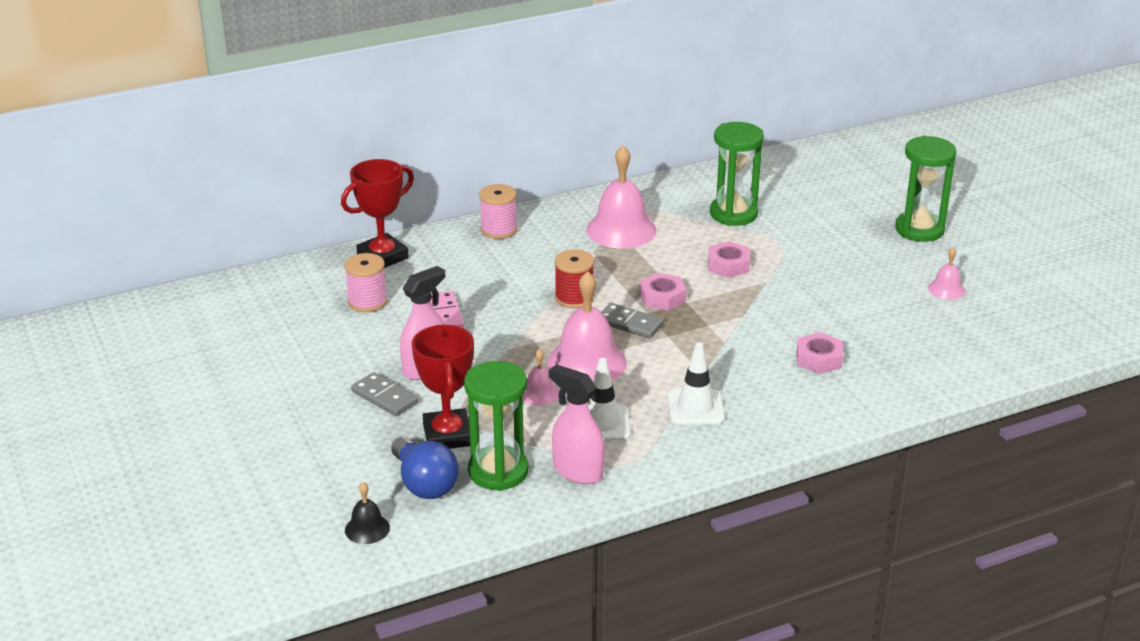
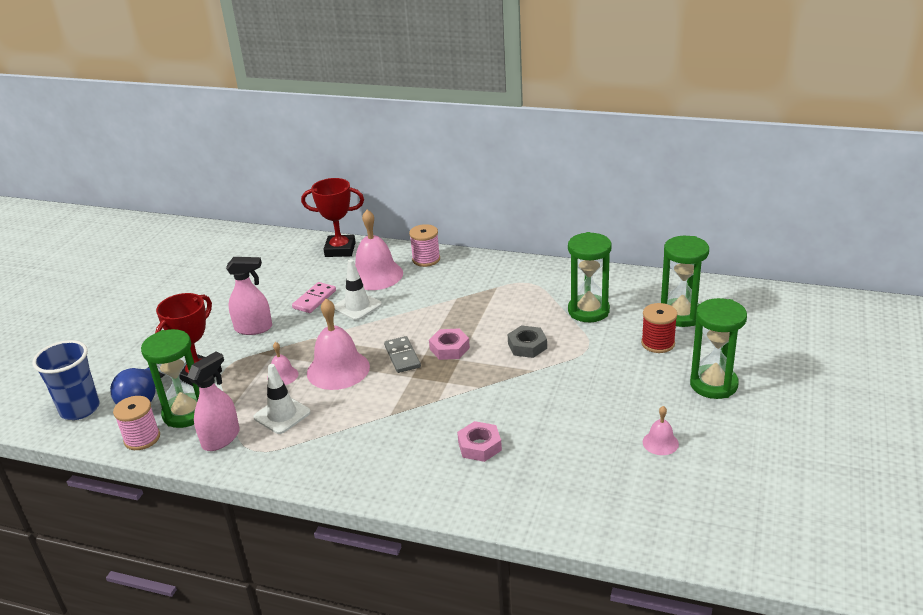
camera: 45 degrees right, 0 degrees up
pink spool [344,253,387,312] -> pink spool moved to [113,396,160,450]
black bell [345,482,390,544] -> blue cup [33,340,100,420]
grey domino [351,372,419,416] -> none
pink spray bottle [549,364,605,484] -> pink spray bottle turned 45 degrees clockwise [187,352,239,451]
red spool [554,249,594,308] -> red spool moved to [641,303,677,353]
pink bell [586,146,656,248] -> pink bell moved to [355,209,403,290]
white traffic cone [668,342,725,425] -> white traffic cone moved to [334,259,382,320]
pink nut [708,241,750,278] -> grey nut [508,325,547,358]
none -> green hourglass [661,236,709,327]

